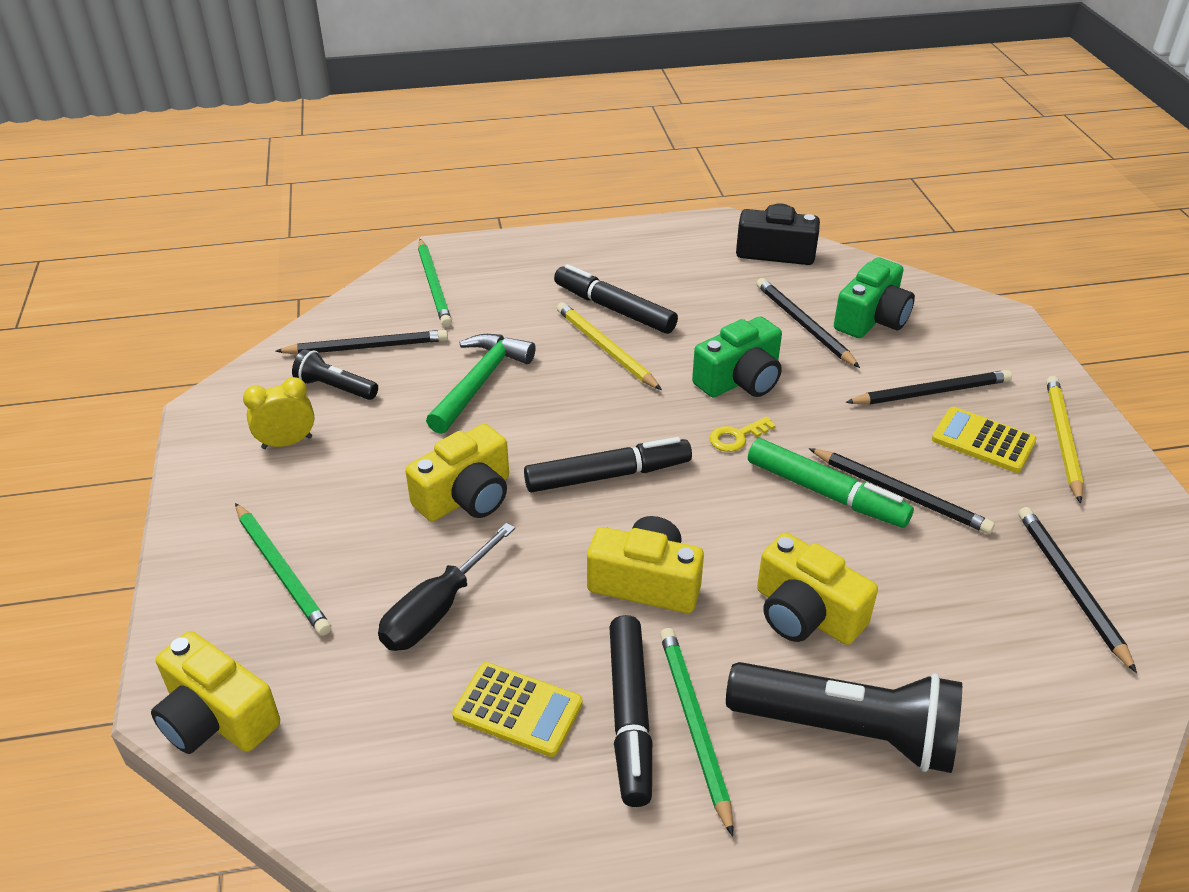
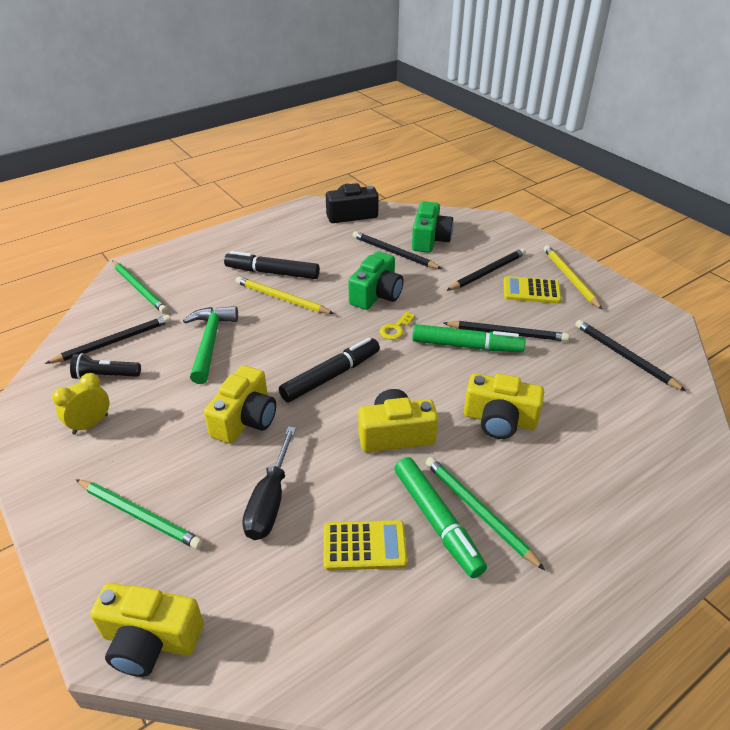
camera: 25 degrees left, 0 degrees up
black marker [609,615,652,807] -> green marker [395,457,487,578]
black flashlight [726,662,962,773] -> none

